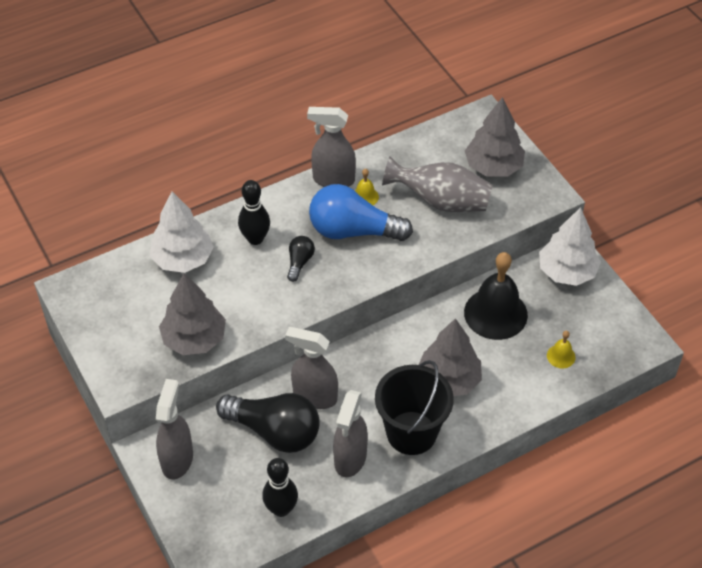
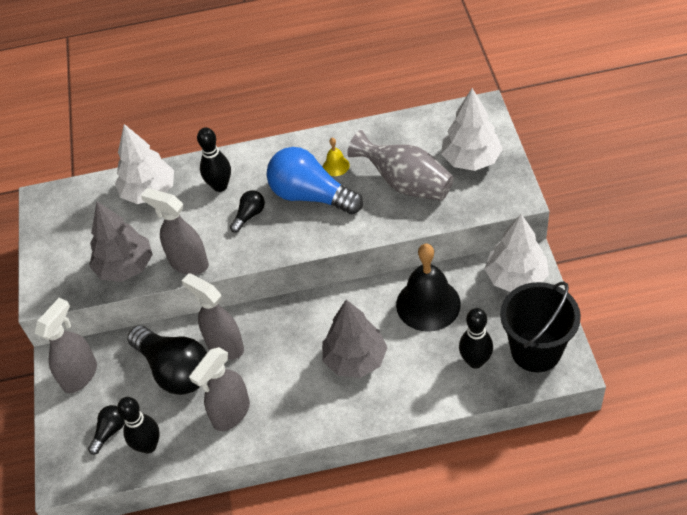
camera: 25 degrees right, 0 degrees up
grey spray bottle [307,107,356,187] -> grey spray bottle moved to [141,188,209,275]
black bucket [375,360,454,455] -> black bucket moved to [500,281,581,373]
grey tree [465,97,525,177] -> white tree [441,88,503,171]
yellow bell [547,331,576,368] -> black bowling pin [459,308,493,368]
none -> black light bulb [88,405,125,455]

